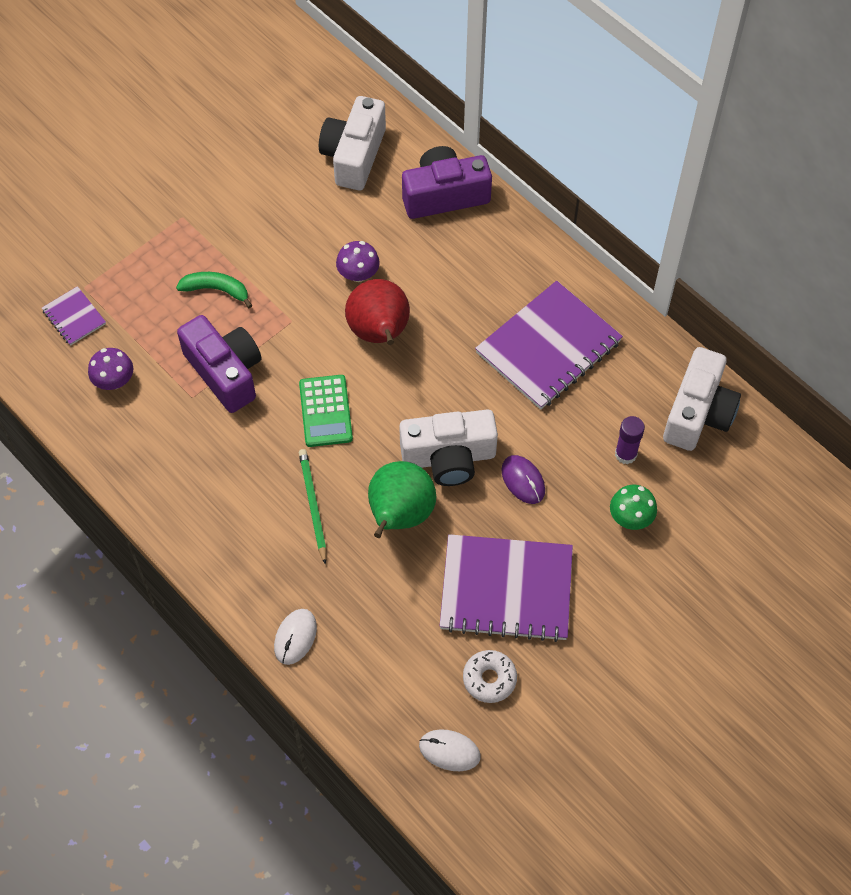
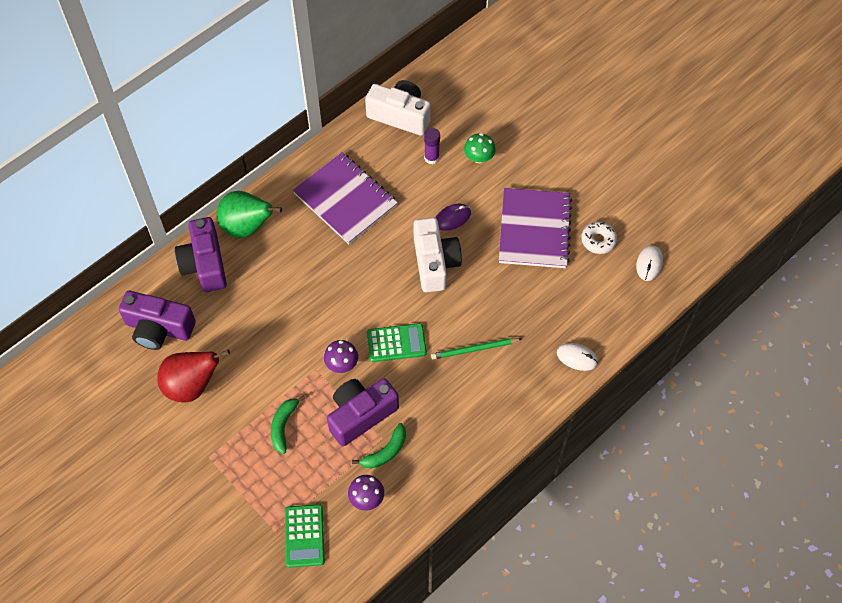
camera: 90 degrees left, 0 degrees up
purple notebook [42,286,106,346] -> green calculator [285,504,325,568]
white camera [319,96,386,190] -> purple camera [119,291,196,350]
purple mushroom [336,241,380,282] -> purple mushroom moved to [324,340,358,373]
red pear [345,279,410,345] -> red pear moved to [157,350,230,403]
green pear [368,461,436,538] -> green pear moved to [216,191,282,238]
none -> green banana [352,423,406,469]

